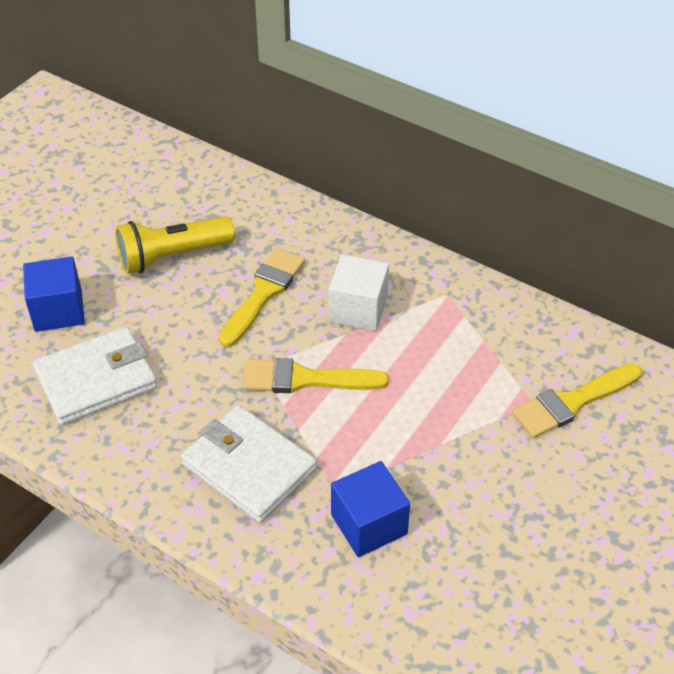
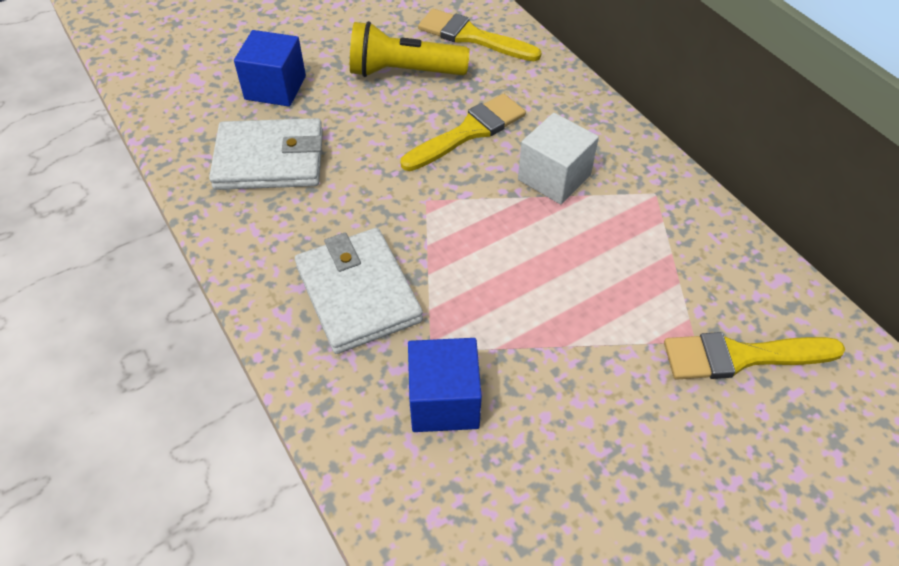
camera: 25 degrees right, 5 degrees up
yellow brush [242,358,389,393] -> yellow brush moved to [418,9,542,61]

